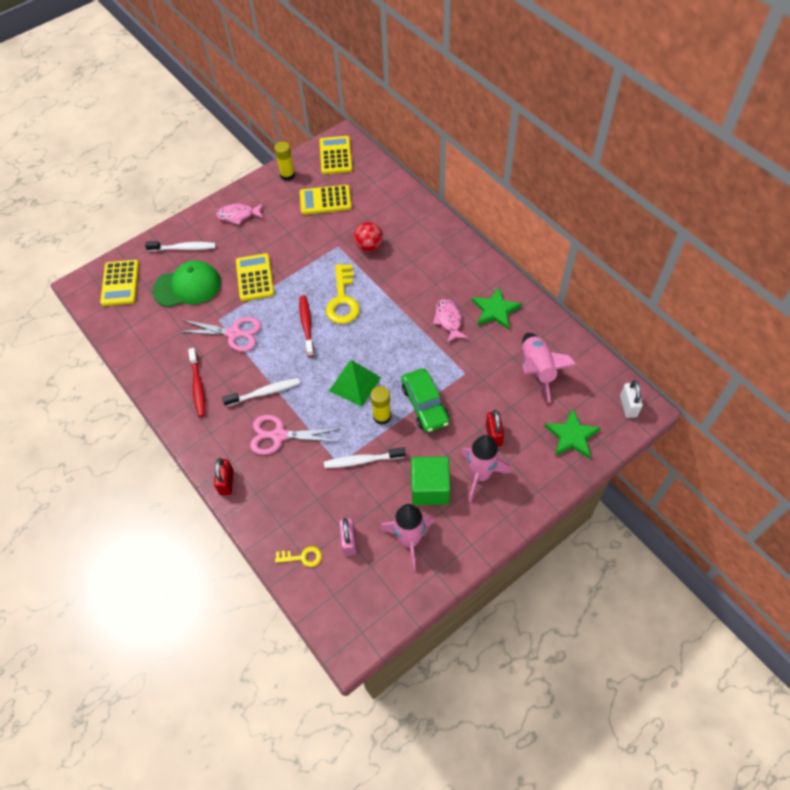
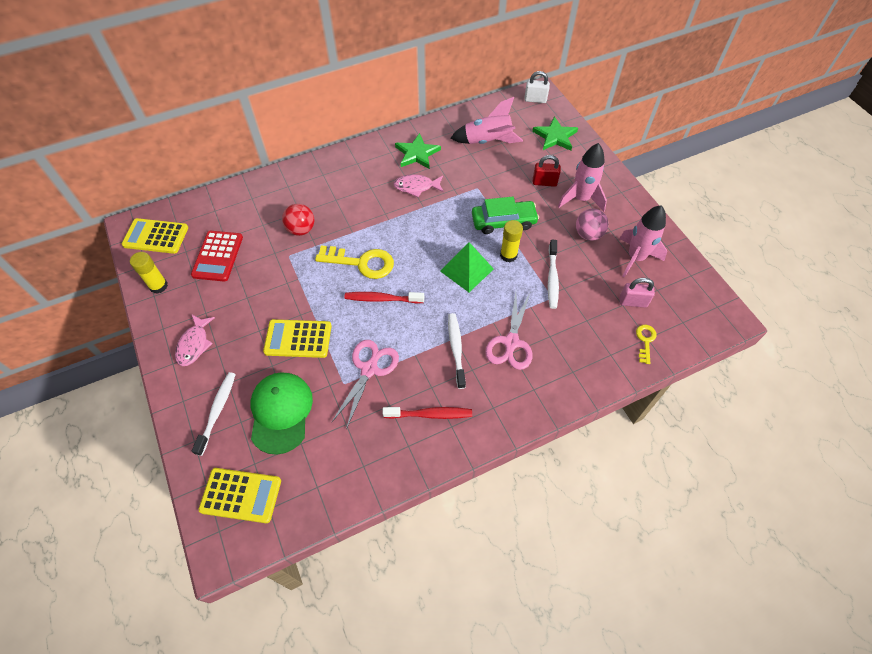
camera: 80 degrees left, 0 degrees up
red padlock [214,458,234,495] -> none
yellow calculator [300,185,352,215] -> red calculator [191,231,243,282]
green cube [411,456,450,505] -> pink ball [576,209,609,241]

